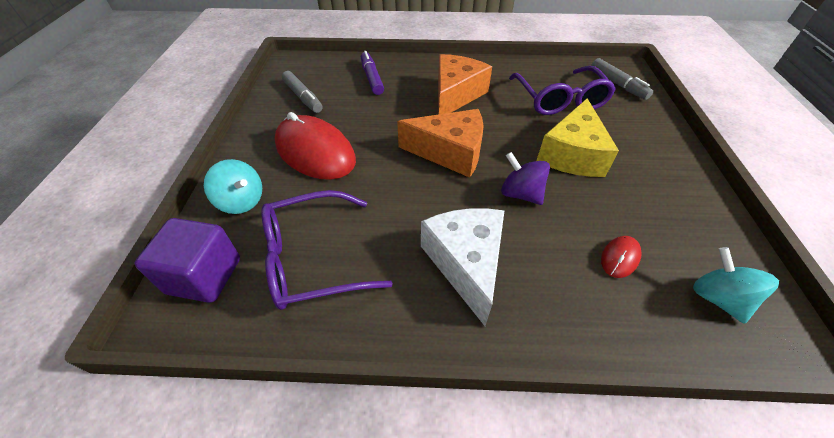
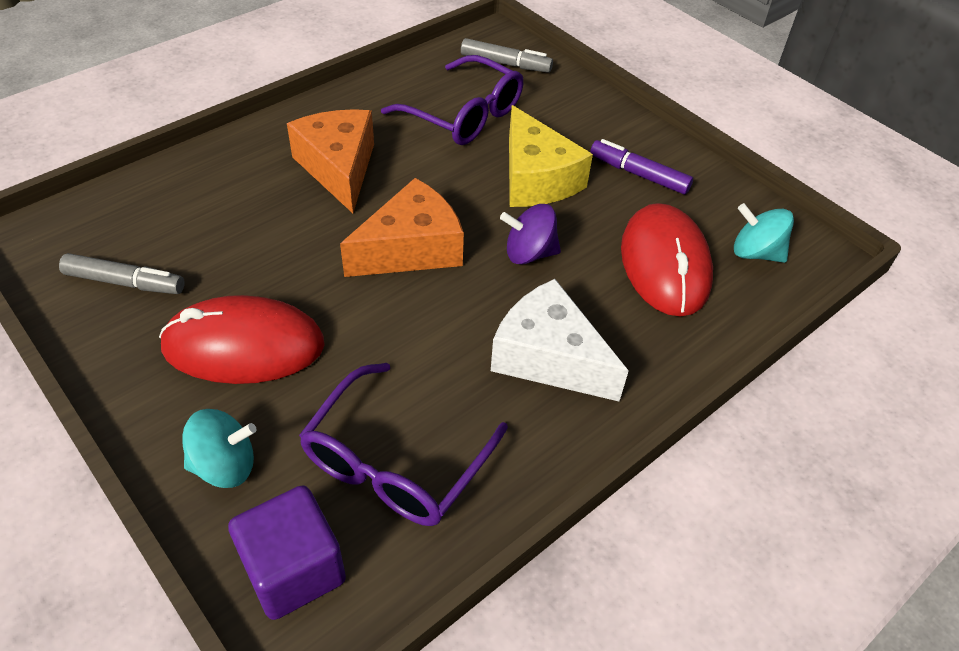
camera: 45 degrees left, 0 degrees up
purple marker [361,51,384,95] -> purple marker moved to [590,139,693,194]
red mouse [601,236,642,278] -> red mouse [621,203,713,316], size x2.32

